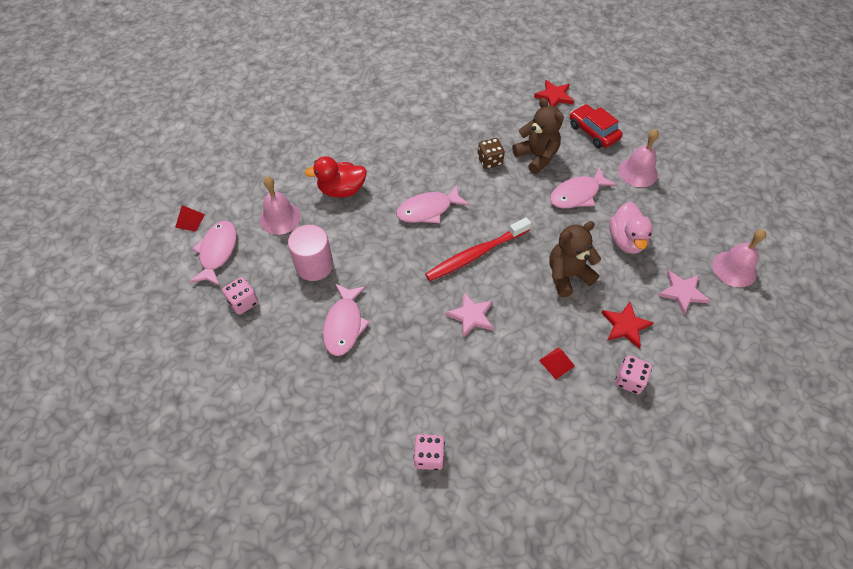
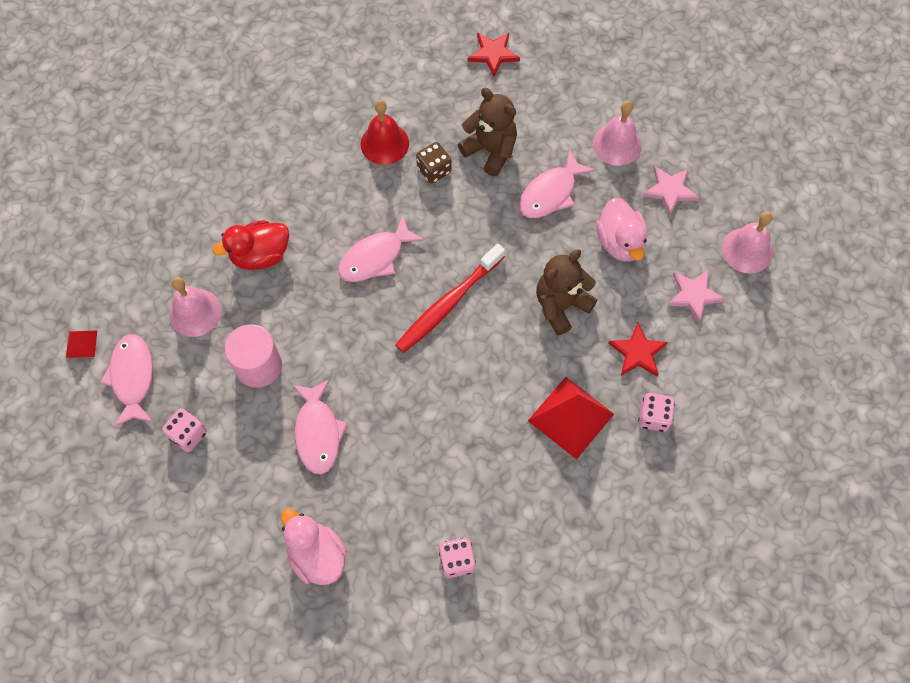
camera: 15 degrees left, 10 degrees up
pink star [445,292,494,338] -> pink star moved to [643,166,699,216]
red pyramid [539,347,575,379] -> red pyramid [528,377,614,460], size x2.10
red car [570,104,623,148] -> none
none -> pink duck [281,508,347,585]
none -> red bell [361,100,409,165]

